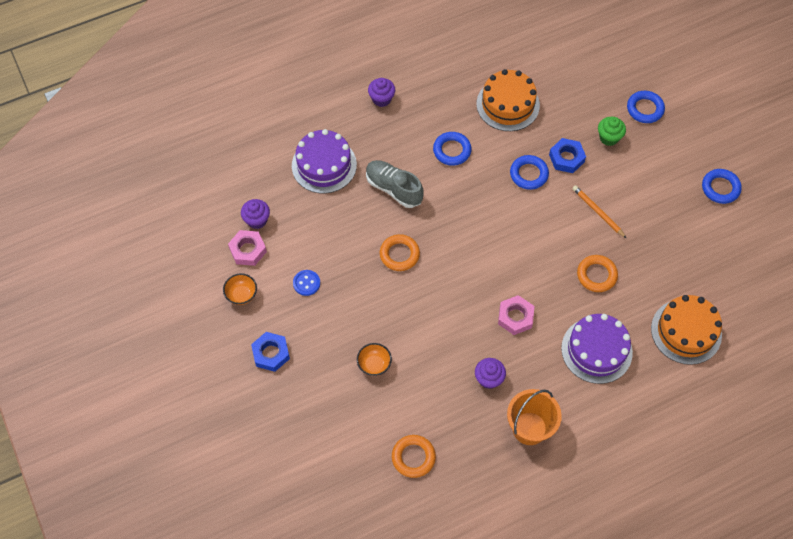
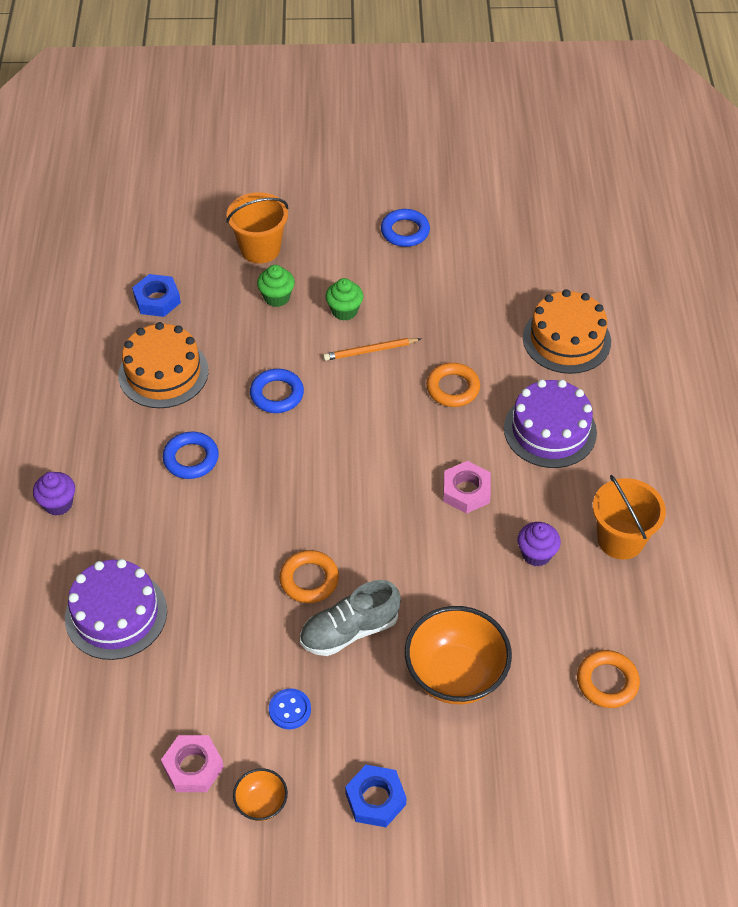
camera: 65 degrees left, 10 degrees down
purple cupcake [241,199,270,229] -> none
orange bowl [357,343,392,376] -> orange bowl [405,606,512,704], size x2.05
grey shoe [366,160,423,208] -> grey shoe moved to [300,580,401,656]
blue nut [549,138,586,173] -> blue nut moved to [132,274,181,317]
blue ring [627,91,665,123] -> orange bucket [226,192,288,263]
none -> green cupcake [325,278,363,321]

